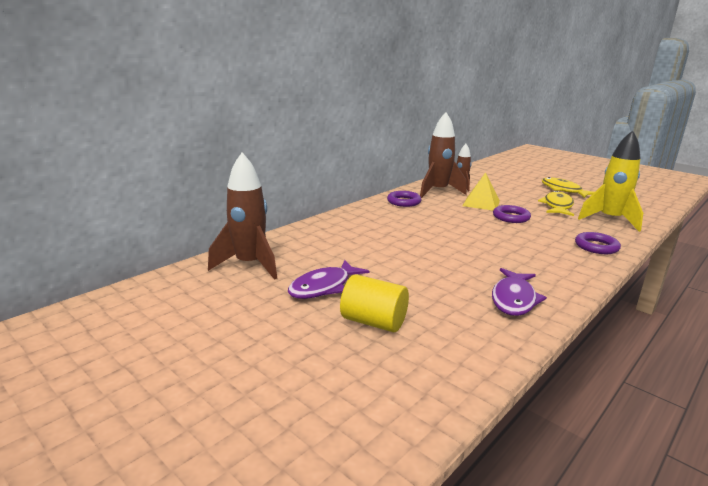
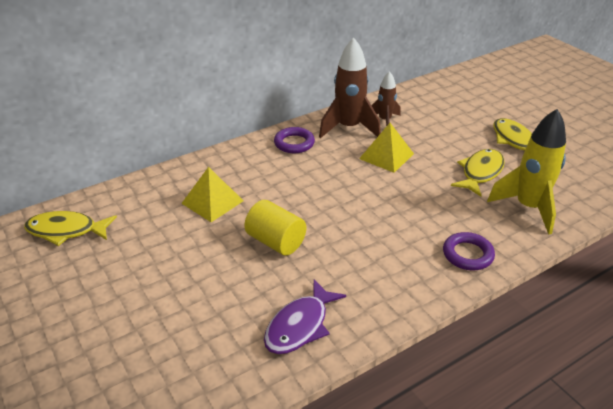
camera: 15 degrees right, 15 degrees up
brown rocket [208,152,277,280] -> yellow fish [24,211,117,246]
purple fish [288,260,369,299] -> none
yellow cylinder [340,275,409,332] -> yellow cylinder moved to [244,200,306,256]
purple ring [493,205,531,223] -> none
none -> yellow pyramid [181,167,244,222]

